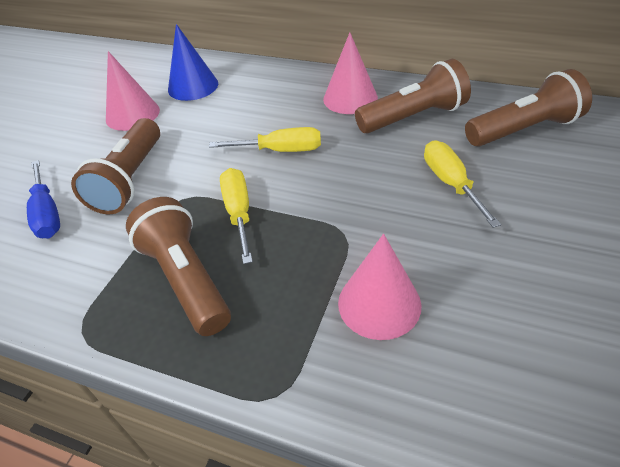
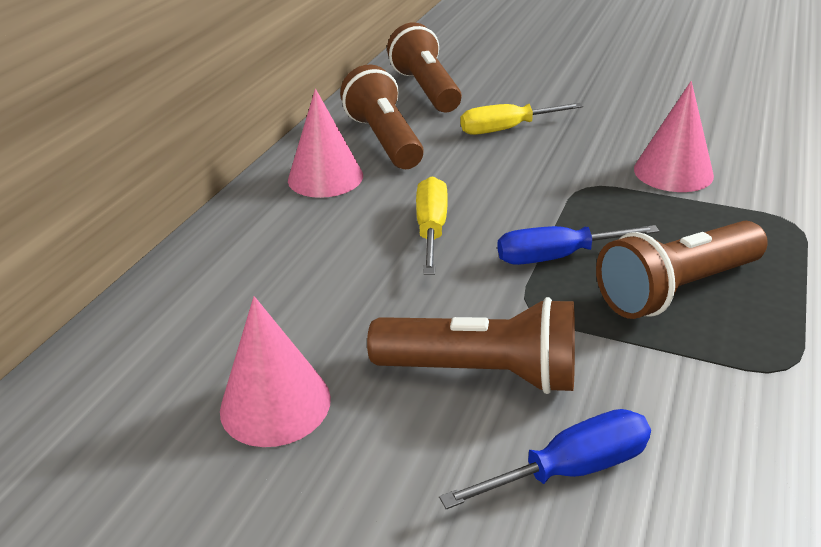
camera: 90 degrees left, 10 degrees down
blue cone [168,24,218,101] -> none
yellow screwdriver [220,168,253,264] -> blue screwdriver [497,225,660,265]

